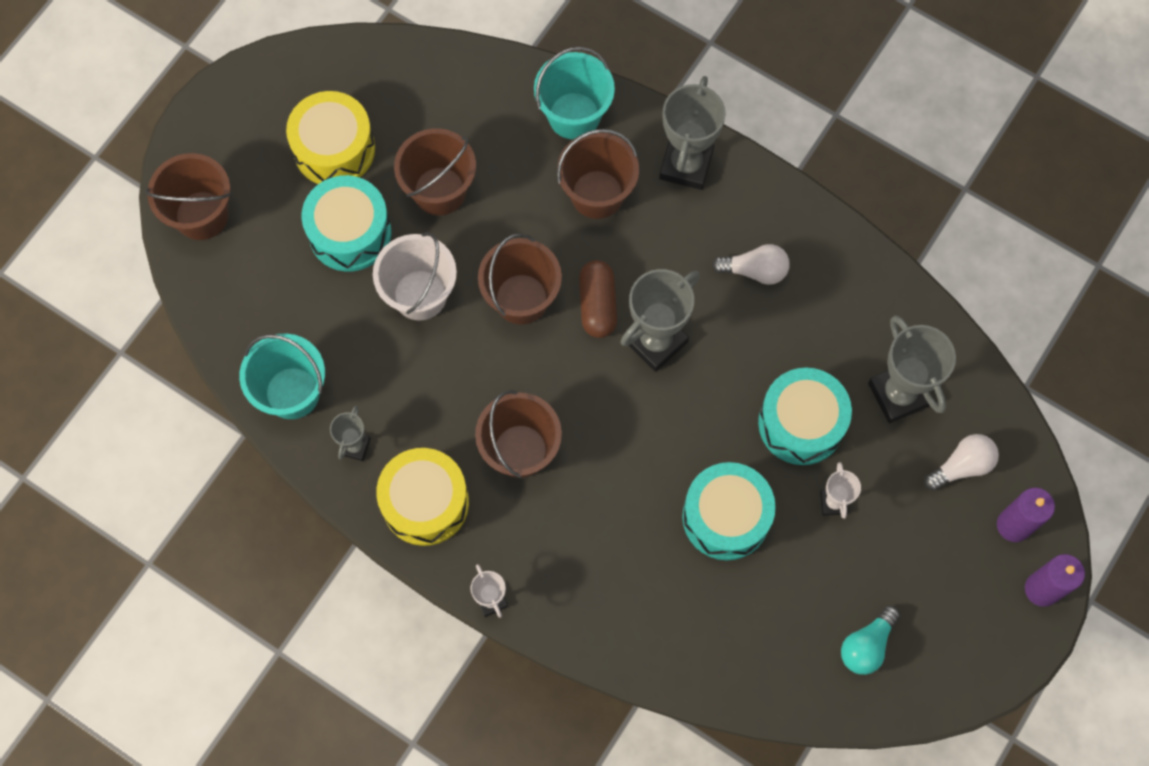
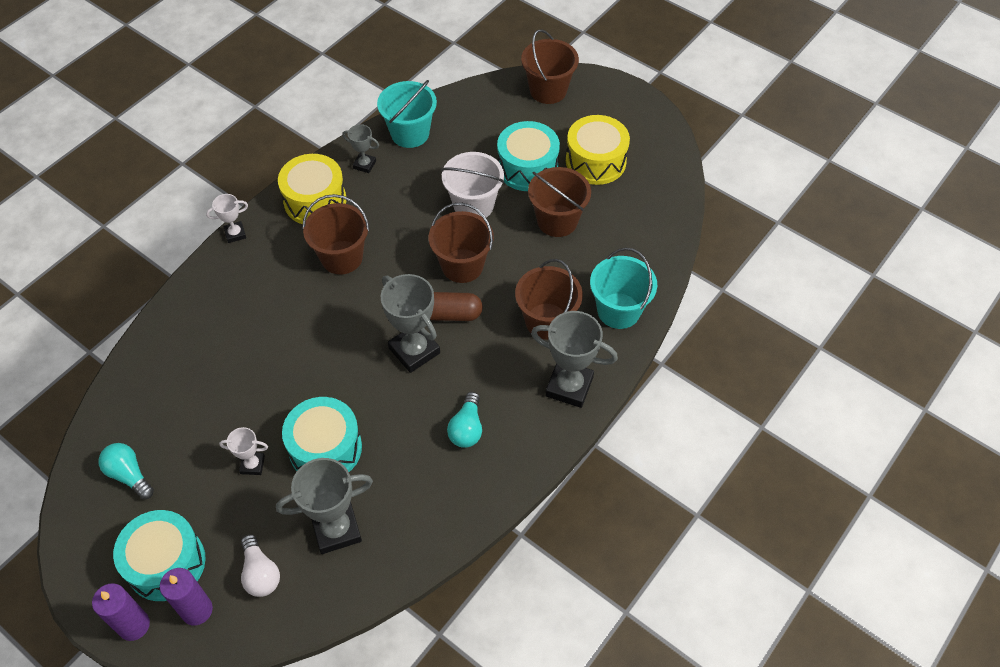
camera: 95 degrees right, 15 degrees down
turquoise drum [682,462,776,560] -> turquoise drum moved to [113,510,206,601]
white light bulb [712,244,790,285] -> turquoise light bulb [447,392,482,448]

